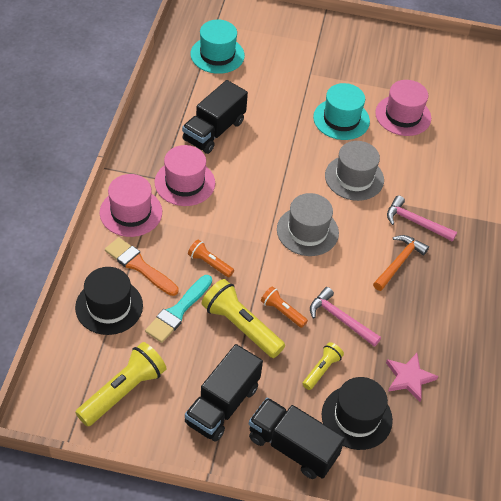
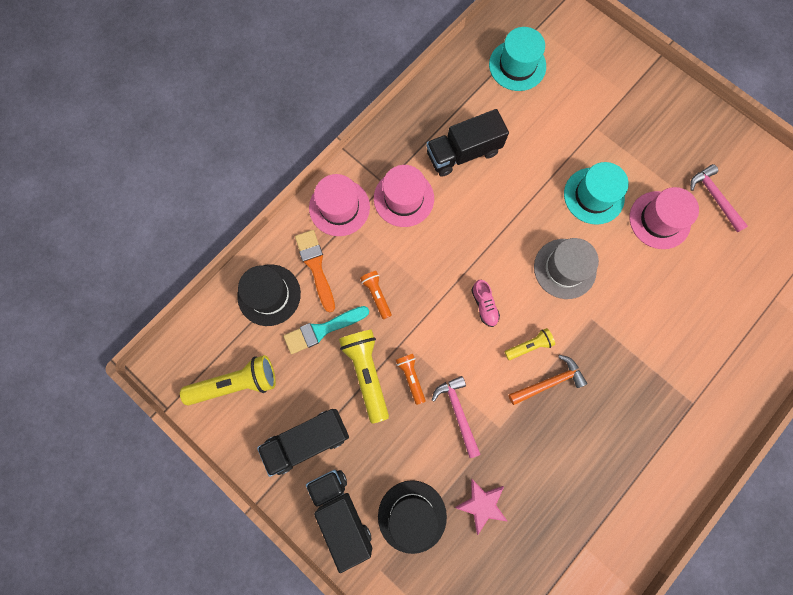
camera: 35 degrees right, 25 degrees up
grey hat [277,193,339,256] -> pink shoe [471,280,500,327]
yellow flashlight [302,342,344,390] -> yellow flashlight moved to [505,328,555,360]
pink hammer [387,195,457,242] -> pink hammer moved to [690,164,748,232]

